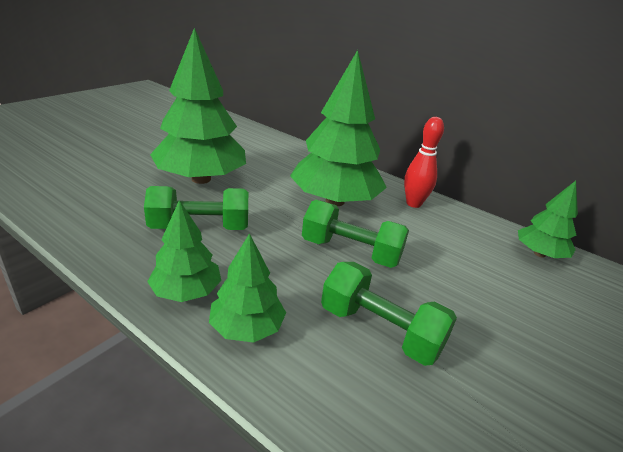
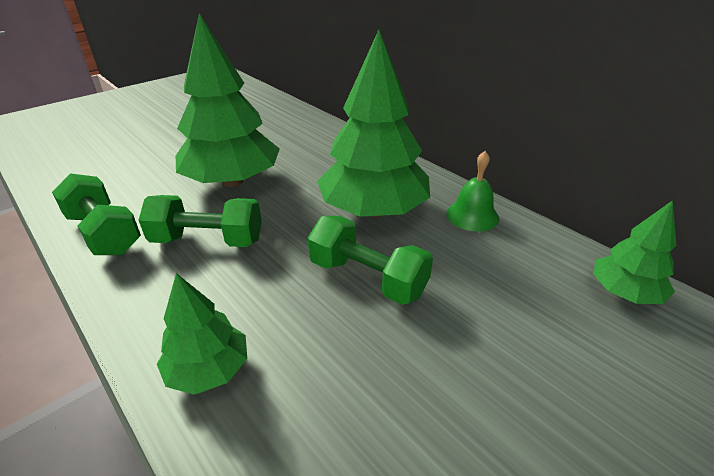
camera: 15 degrees right, 5 degrees up
green tree [147,200,221,302] -> none
green dumbbell [321,262,457,366] -> green dumbbell moved to [52,173,141,255]
red bowling pin [404,117,444,208] -> green bell [446,151,499,231]

